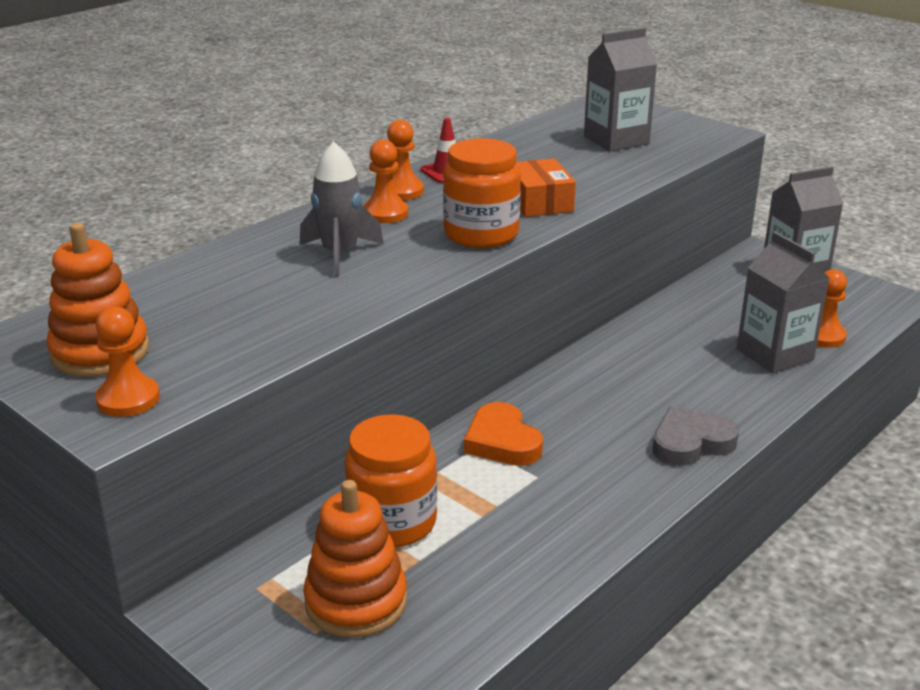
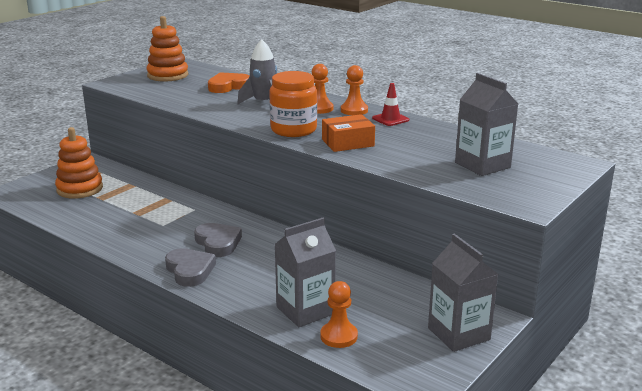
camera: 85 degrees right, 5 degrees down
orange pawn [95,307,160,417] -> none
orange jar [345,414,437,547] -> none
orange heart [464,402,543,466] -> orange heart moved to [208,72,250,93]
none -> grey heart [194,223,242,257]

